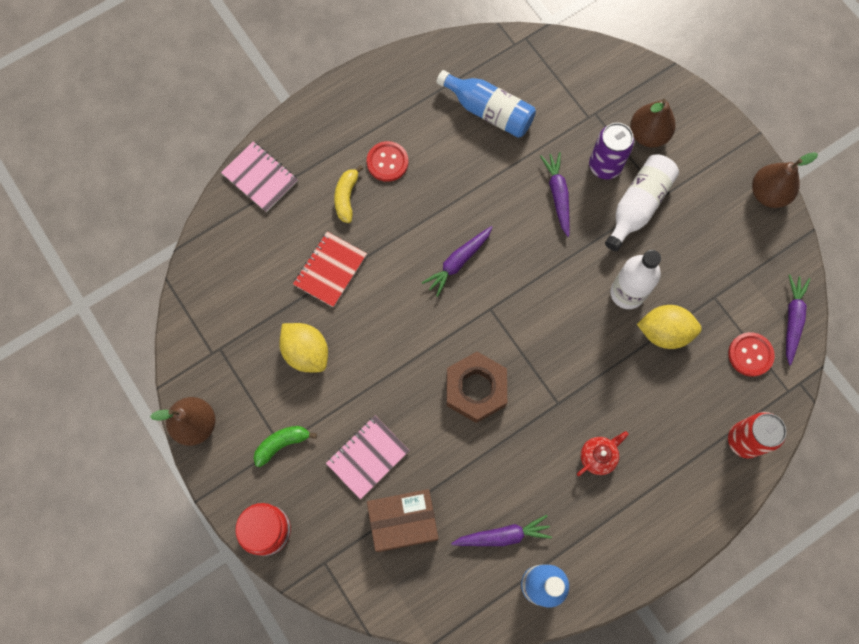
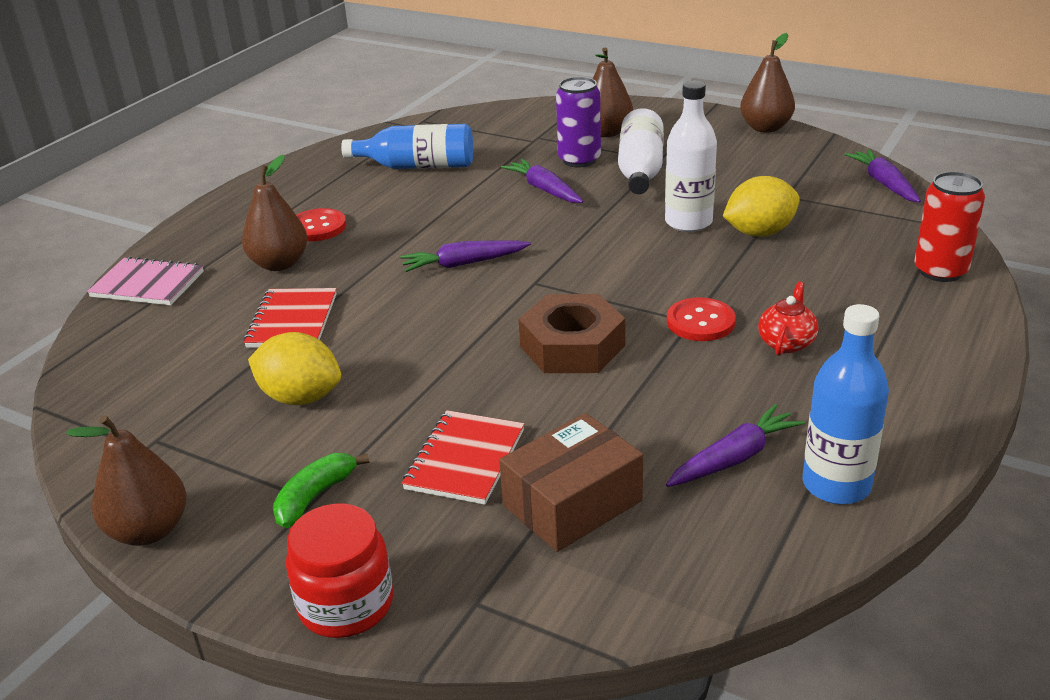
camera: 25 degrees left, 40 degrees down
pink notebook [326,416,410,499] -> red notebook [402,410,524,505]
yellow banana [334,165,363,223] -> brown pear [242,155,307,271]
purple carrot [422,226,493,297] -> purple carrot turned 60 degrees clockwise [400,240,531,272]
red button [728,332,775,377] -> red button moved to [667,297,736,341]

